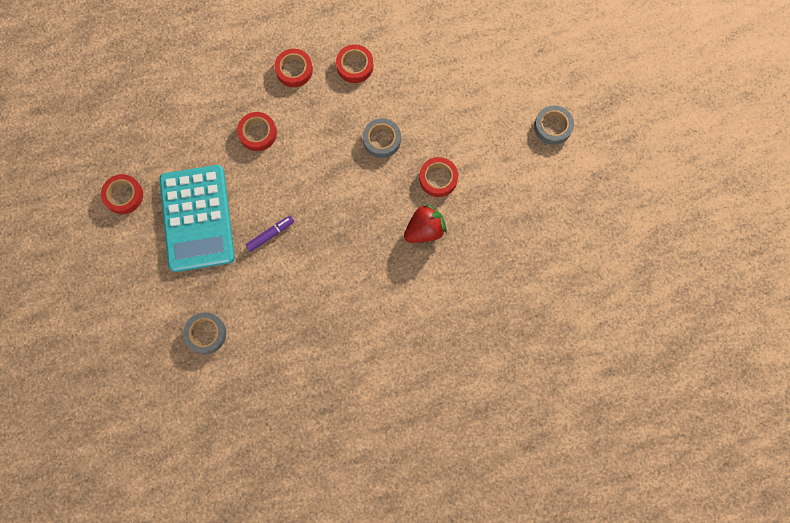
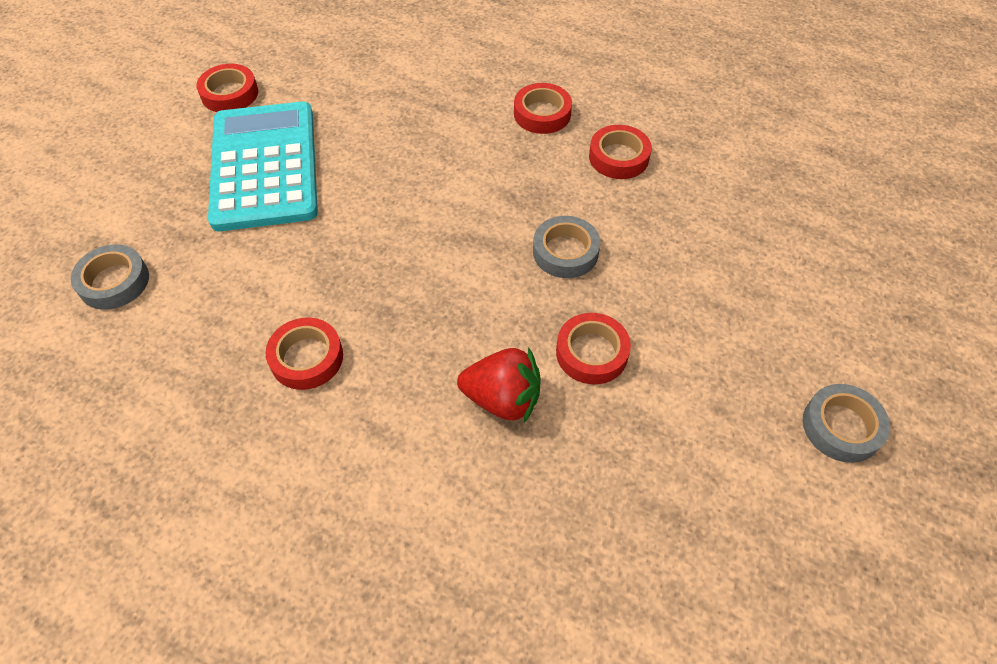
camera: 45 degrees right, 20 degrees down
turquoise calculator [159,165,235,272] -> turquoise calculator turned 135 degrees clockwise [208,102,318,231]
red tape [237,112,277,151] -> red tape moved to [265,318,343,390]
purple marker [246,216,294,252] -> none

